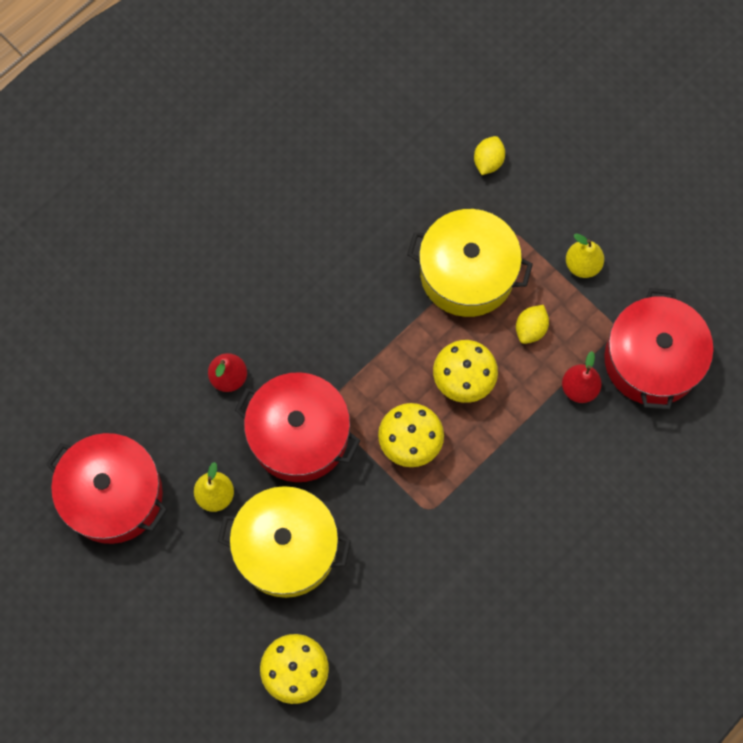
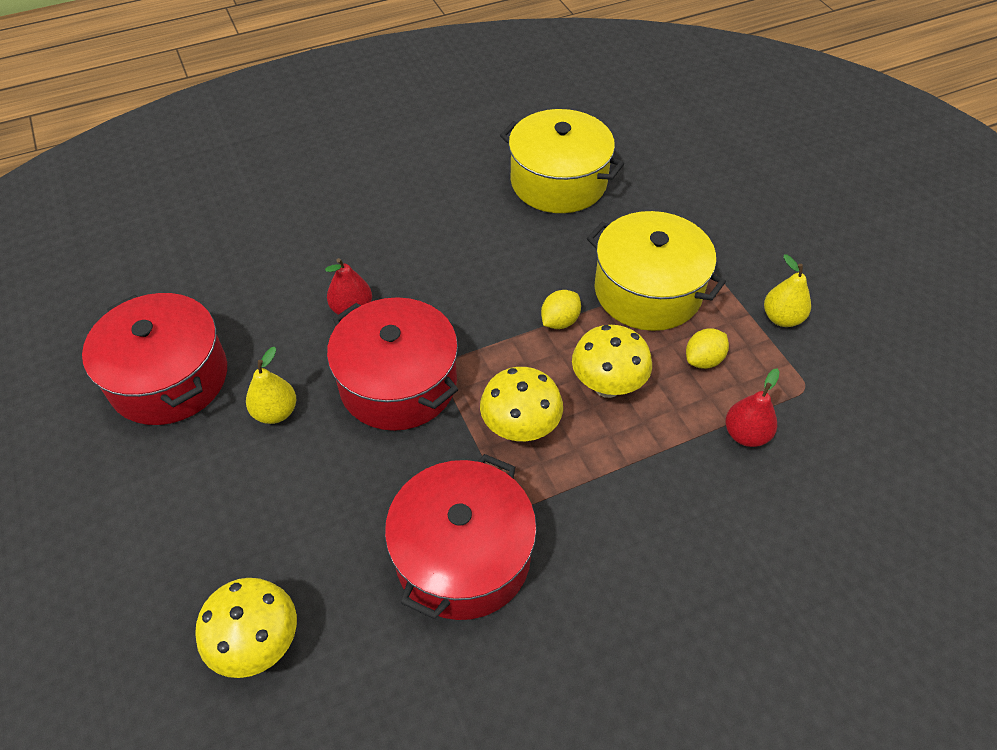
camera: 20 degrees right, 20 degrees down
yellow pot [218,486,351,598] -> yellow pot moved to [500,109,624,213]
yellow lemon [474,136,505,175] -> yellow lemon moved to [541,290,581,329]
red pot [604,288,713,410] -> red pot moved to [385,454,537,620]

